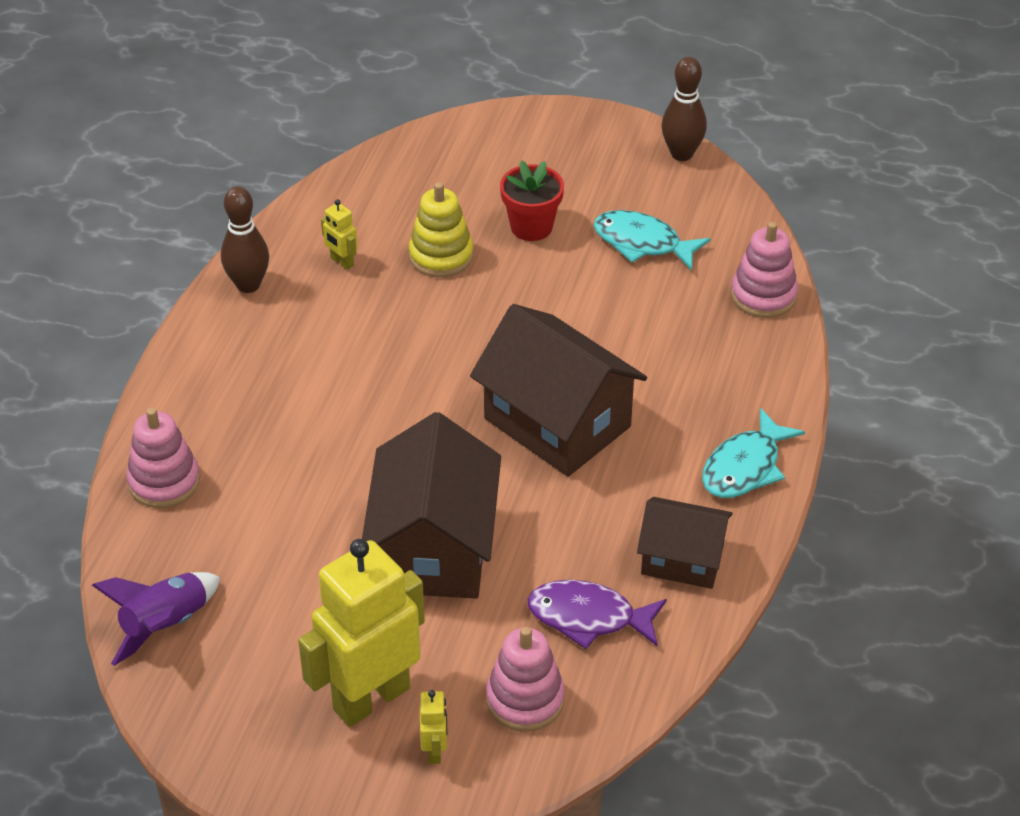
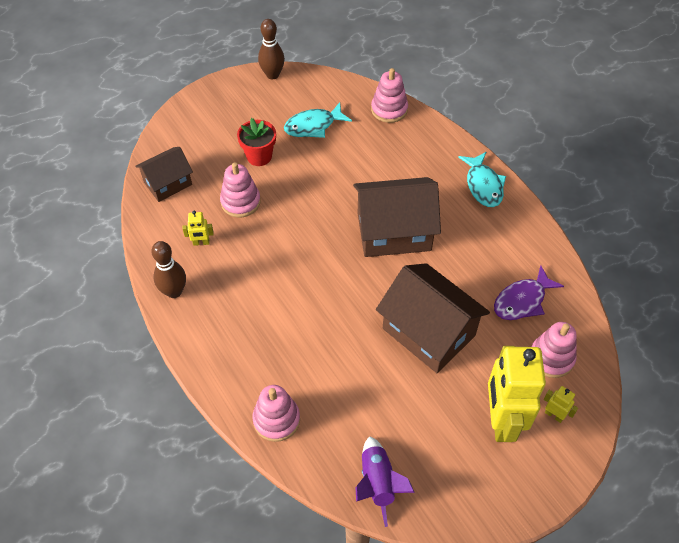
camera: 50 degrees left, 10 degrees up
yellow stacking toy [409,182,473,277] -> pink stacking toy [220,162,261,218]
brown house [637,497,733,589] -> brown house moved to [135,147,193,202]

